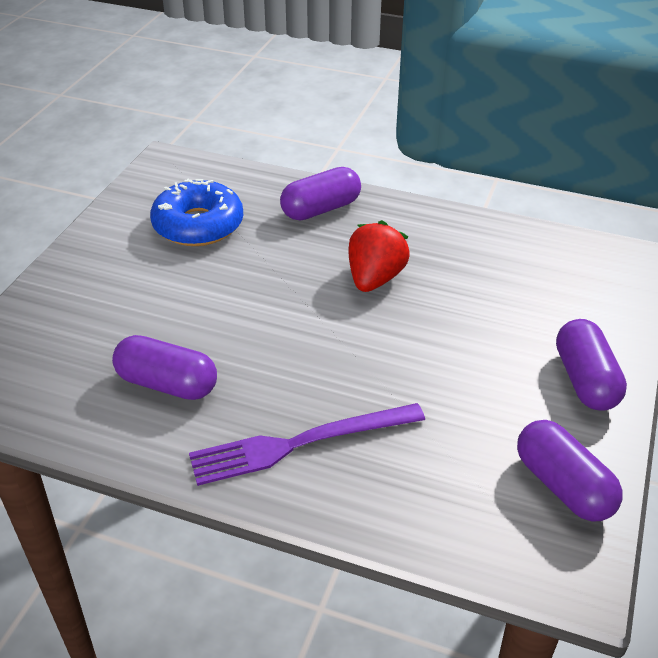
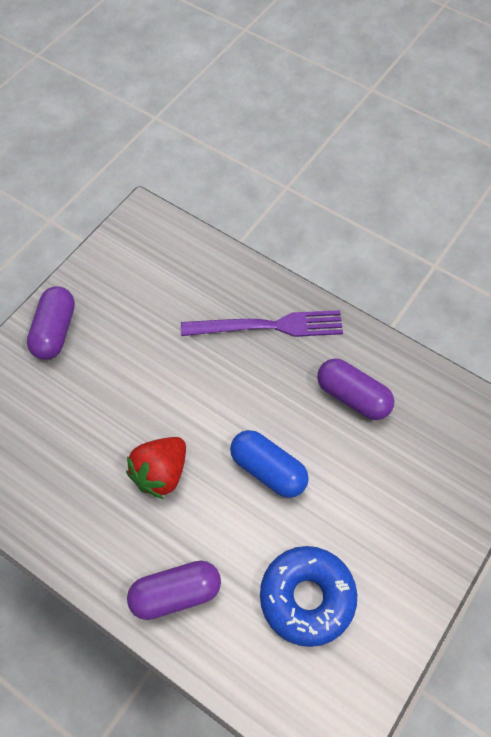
camera: 165 degrees left, 20 degrees up
purple capsule [517,420,623,521] -> none
none -> blue capsule [230,430,309,498]

